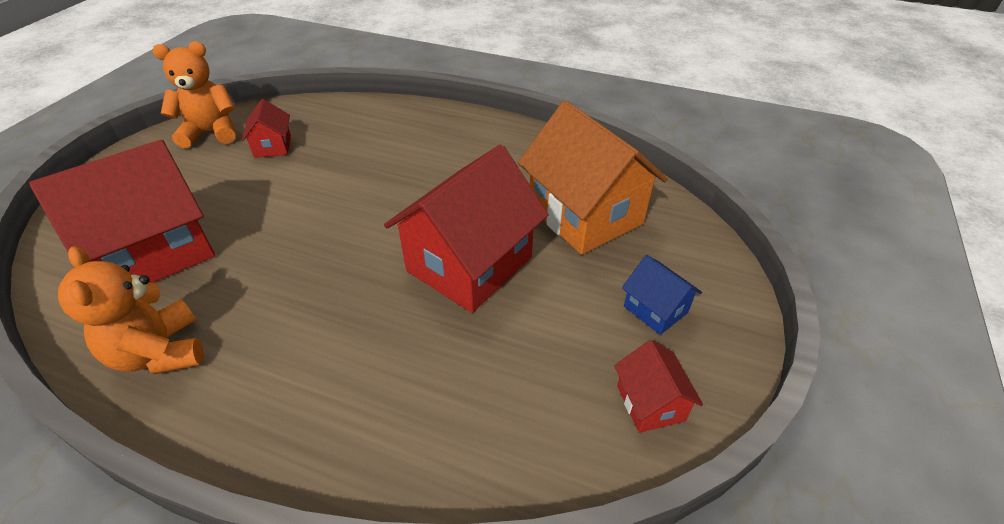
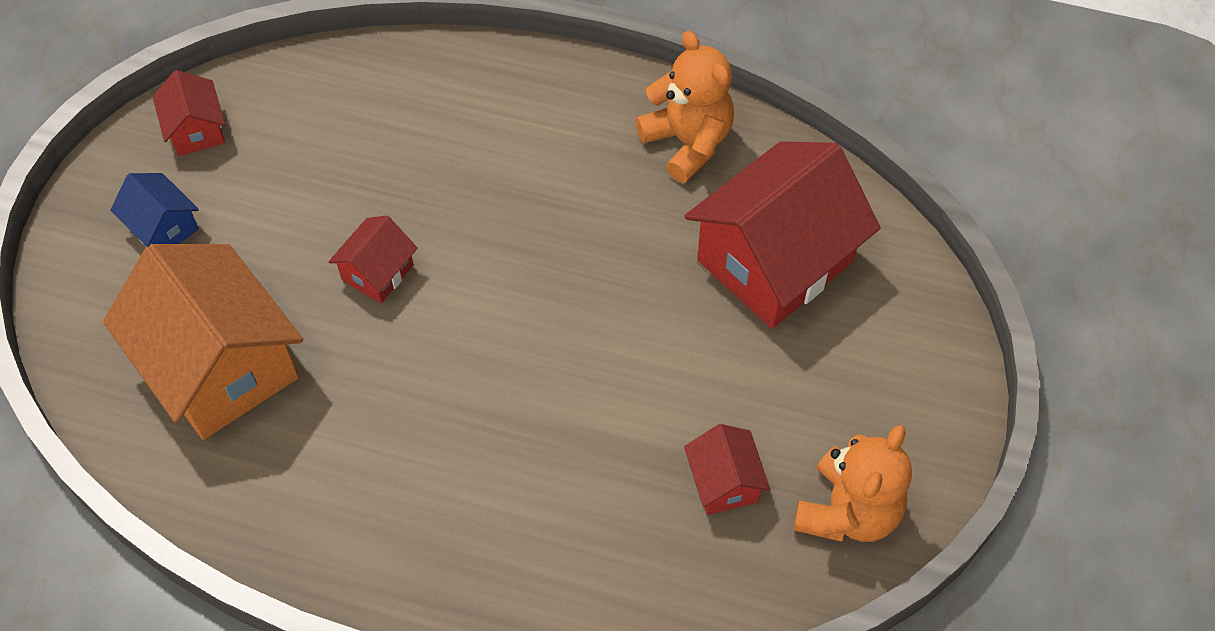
camera: 175 degrees right, 15 degrees up
orange teddy bear [152,41,236,148] -> orange teddy bear turned 45 degrees counterclockwise [793,425,912,542]
red house [384,145,549,313] -> red house [329,215,418,304], size x0.47

